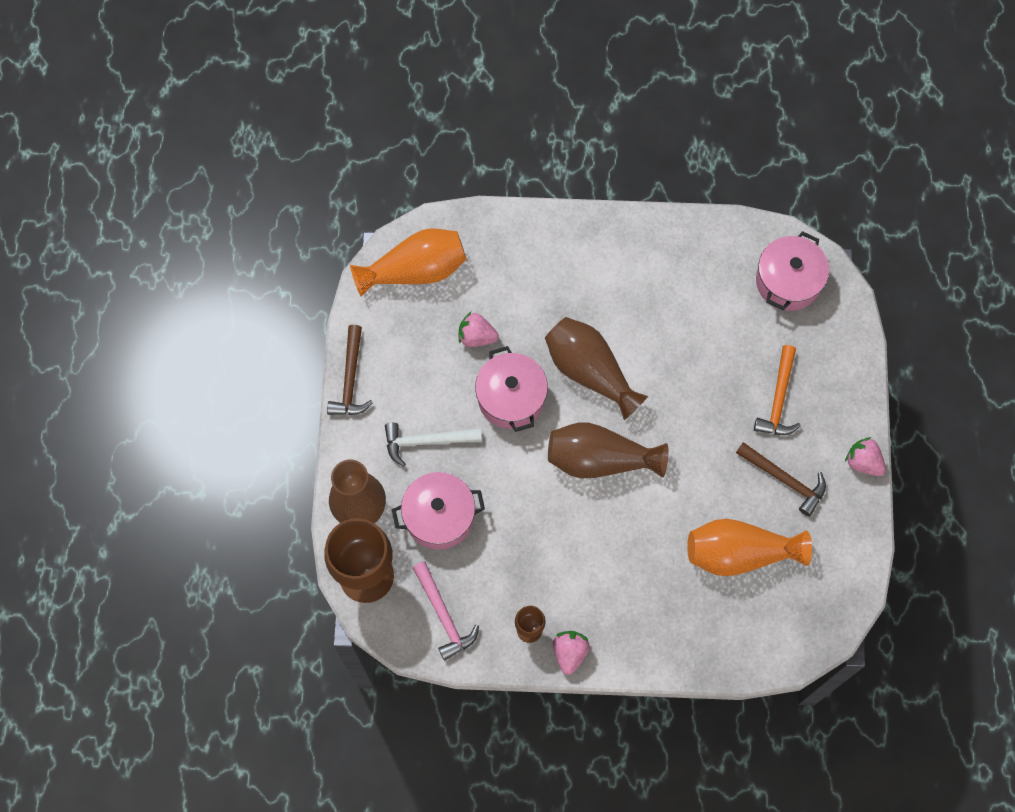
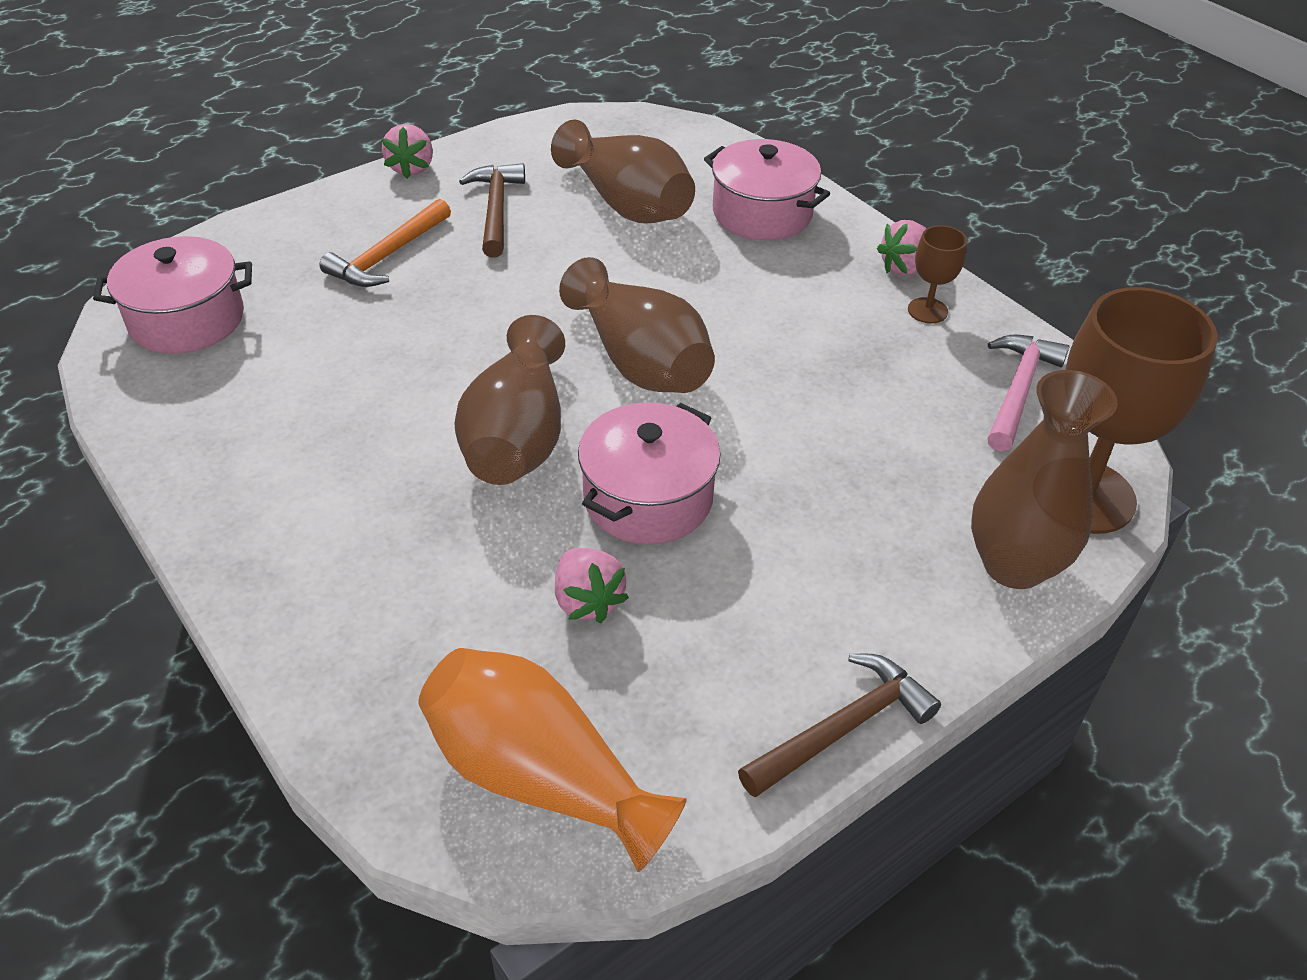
camera: 130 degrees left, 25 degrees down
white hammer [385,423,482,466] -> none
pink pot [392,472,485,550] -> pink pot moved to [704,139,830,240]
orange vase [687,519,812,576] -> brown vase [551,120,695,224]
orange hammer [754,345,801,435] -> orange hammer turned 150 degrees clockwise [320,199,451,287]

